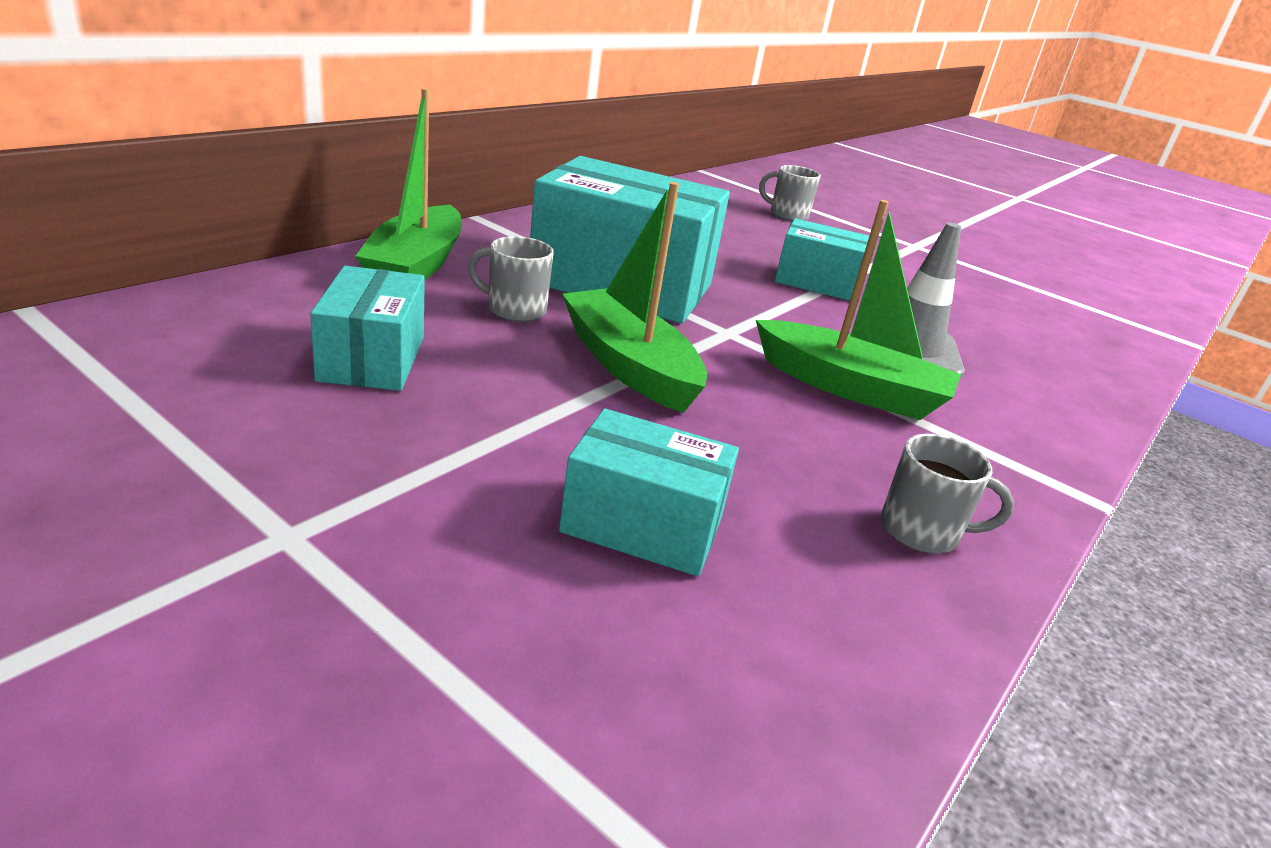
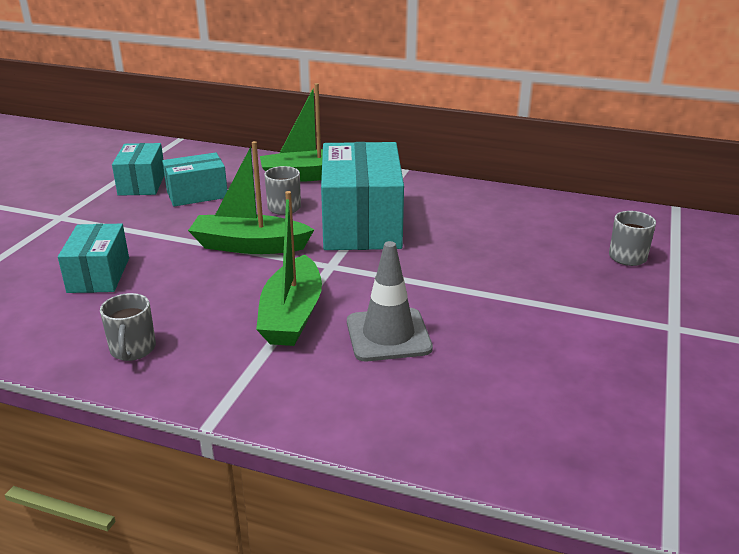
camera: 75 degrees right, 0 degrees up
green boat [562,182,707,413] -> green boat turned 120 degrees counterclockwise [188,141,314,254]
turquoise box [775,218,869,301] -> turquoise box moved to [112,143,164,196]

